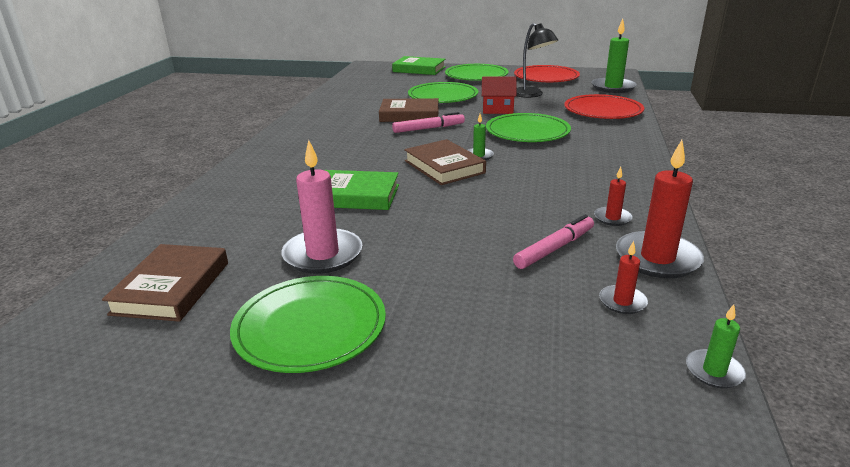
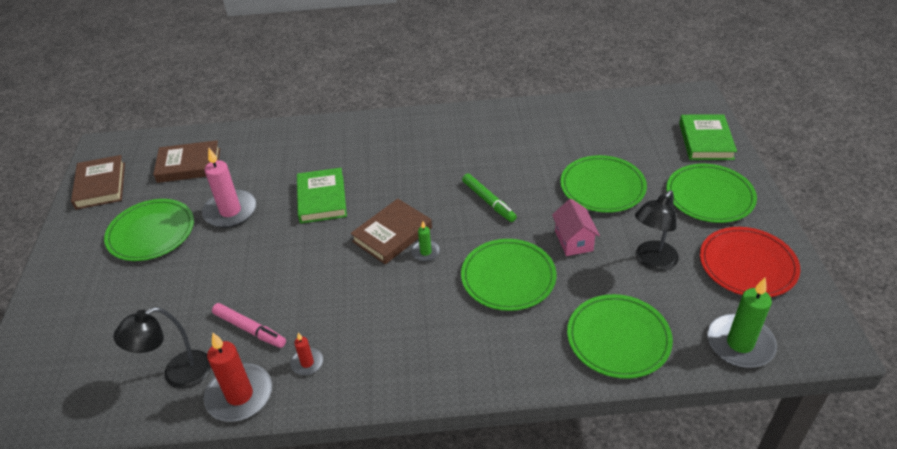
camera: 75 degrees right, 15 degrees up
brown book [379,98,439,122] -> brown book moved to [71,155,125,210]
pink marker [392,112,465,133] -> green marker [462,173,517,222]
red house [482,77,517,114] -> pink house [552,199,600,256]
red plate [564,94,644,119] -> green plate [567,294,673,379]
red candle [599,241,648,314] -> black lamp [113,307,211,389]
green candle [686,304,746,388] -> none

